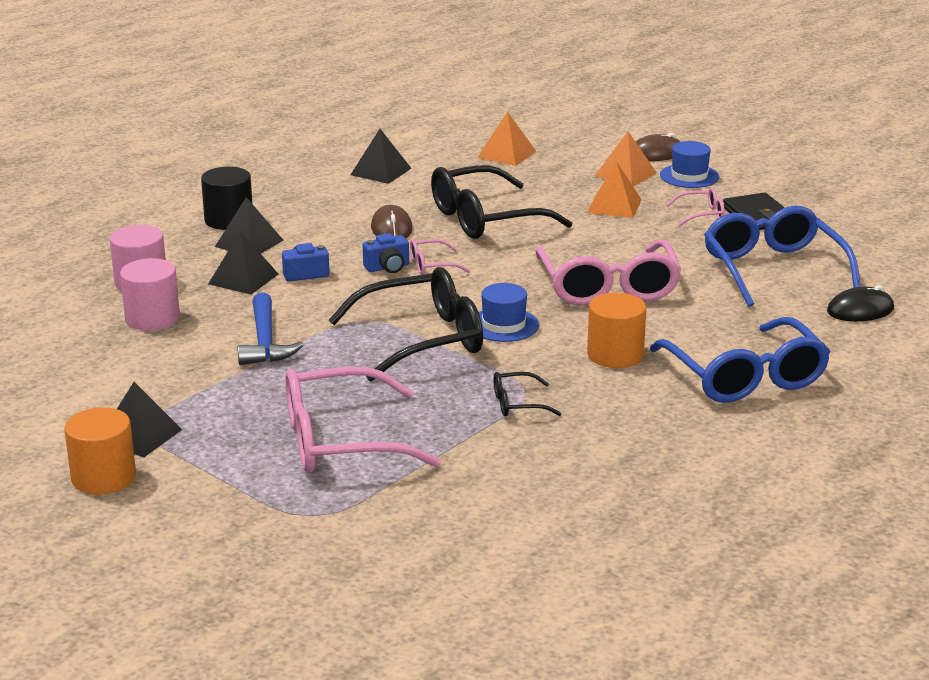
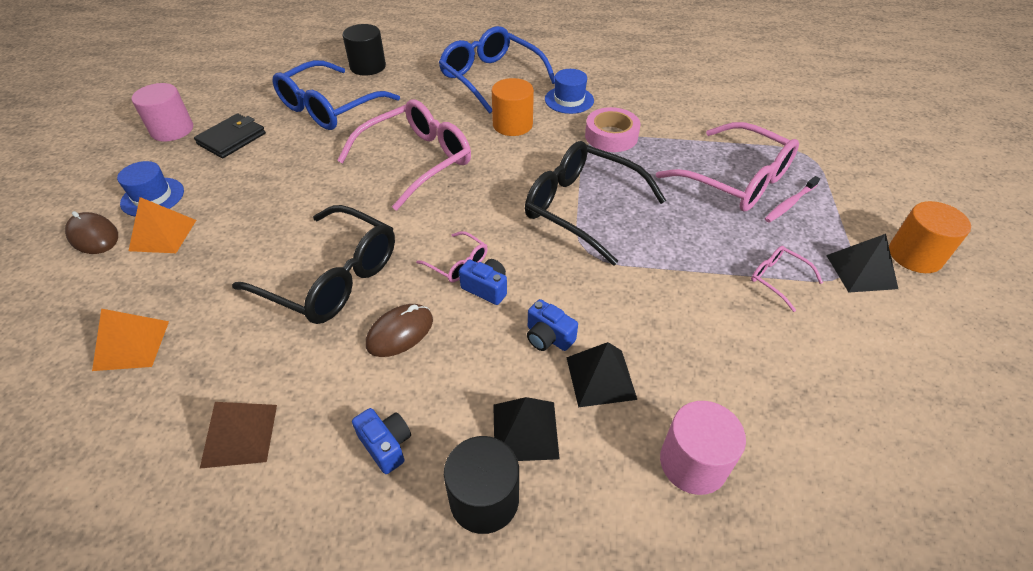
camera: 125 degrees left, 20 degrees up
pink cylinder [120,258,180,330] -> pink cylinder moved to [132,83,193,142]
blue hammer [238,292,304,365] -> none
black pyramid [351,129,411,184] -> brown pyramid [200,402,277,469]
blue hat [479,283,539,342] -> blue hat moved to [545,69,594,114]
black glasses [493,372,562,416] -> pink tape [585,107,640,152]
orange pyramid [587,161,642,218] -> none
blue glasses [650,317,831,403] -> blue glasses turned 75 degrees counterclockwise [439,26,555,114]
pink glasses [666,188,725,226] -> pink glasses moved to [751,246,823,312]
black mouse [827,285,894,321] -> black cylinder [342,24,386,76]
none -> blue camera [352,408,411,474]
none -> pink toothbrush [765,176,820,223]

